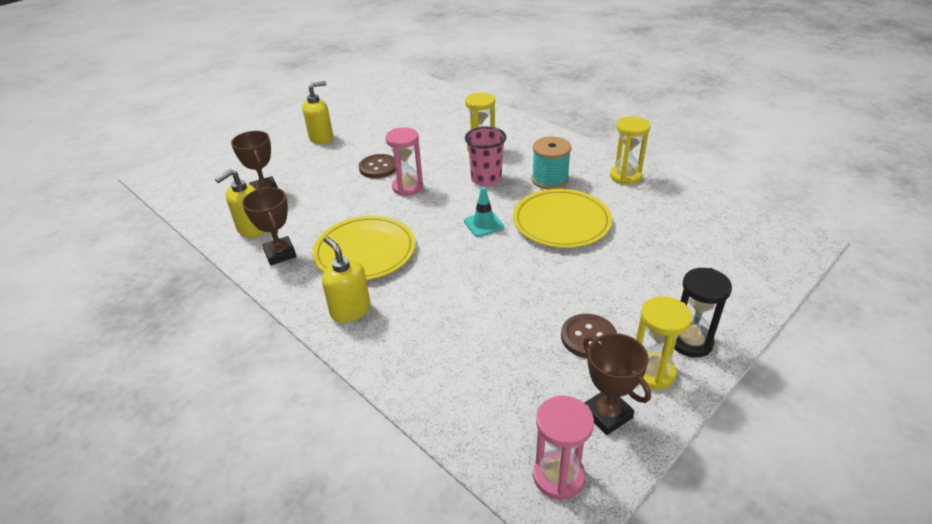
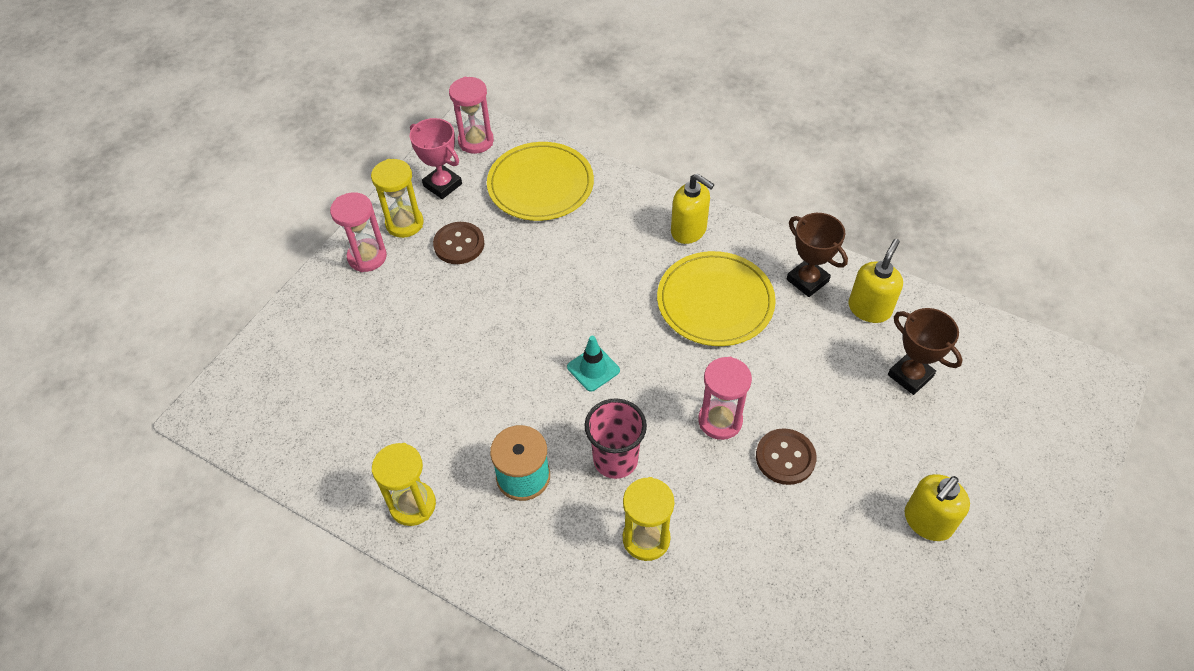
camera: 165 degrees right, 15 degrees up
yellow plate [513,189,612,248] -> yellow plate moved to [487,142,594,221]
brown trophy [583,333,651,435] -> pink trophy [410,118,462,199]
black hourglass [674,268,732,358] -> pink hourglass [330,192,387,272]

